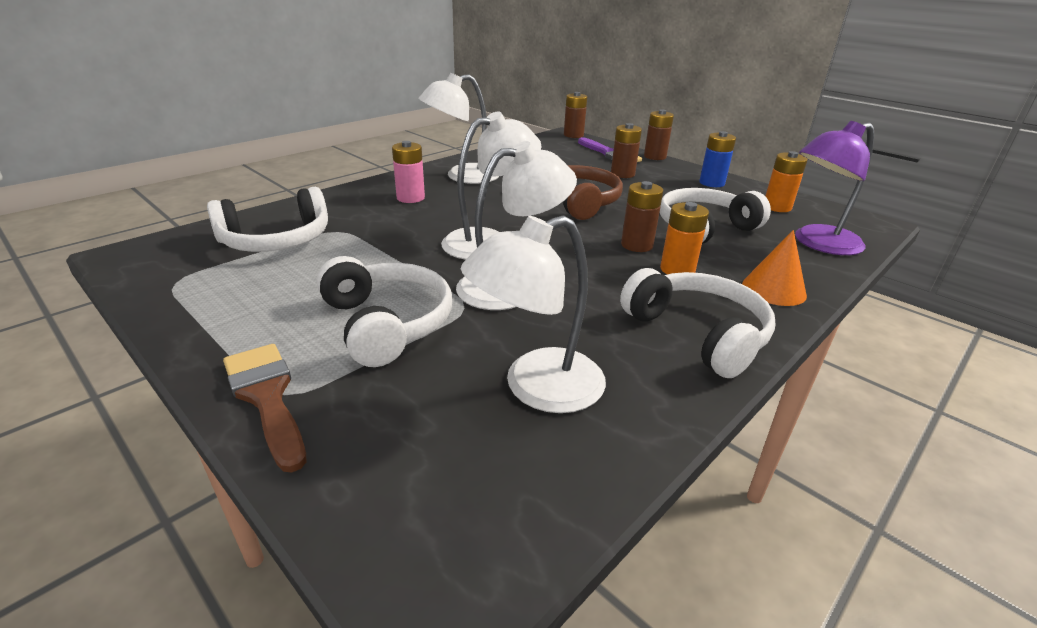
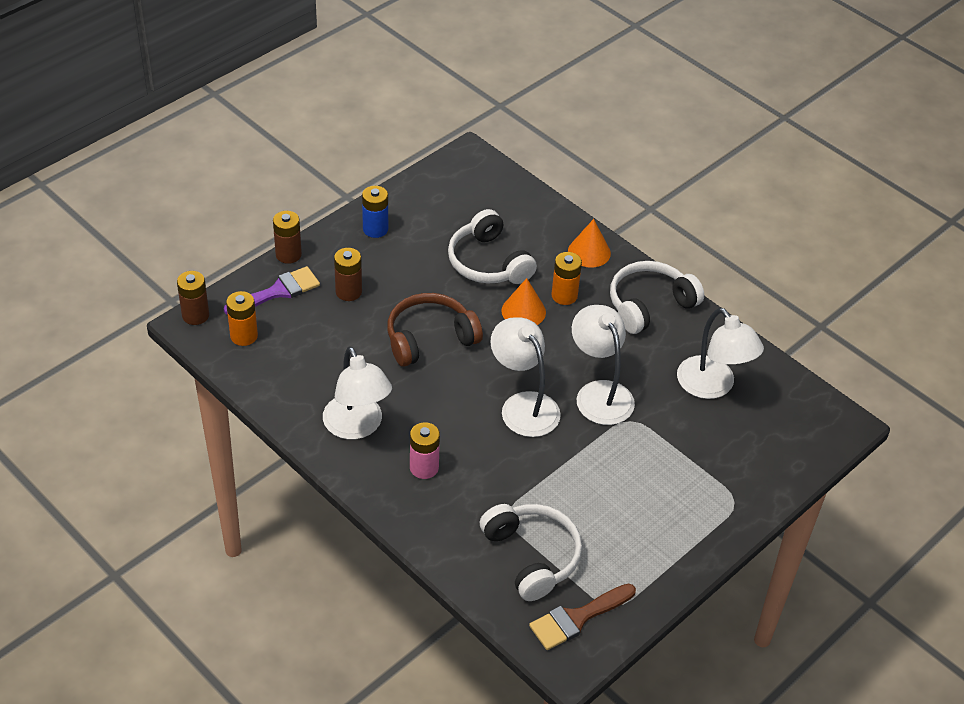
camera: 90 degrees left, 15 degrees up
brown brush [223,344,306,473] -> brown brush moved to [529,583,636,650]
white headphones [316,256,452,367] -> none
brown battery [621,181,663,252] -> orange cone [502,278,546,325]
orange battery [765,151,808,212] -> orange battery moved to [226,291,258,346]
purple lamp [795,121,874,255] -> none

